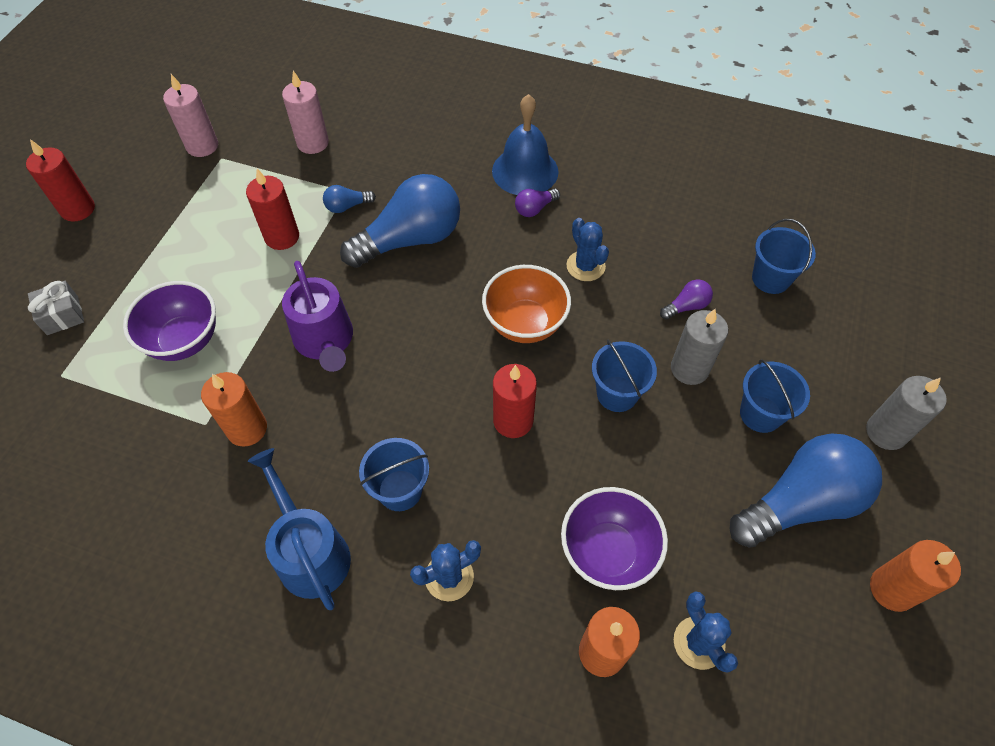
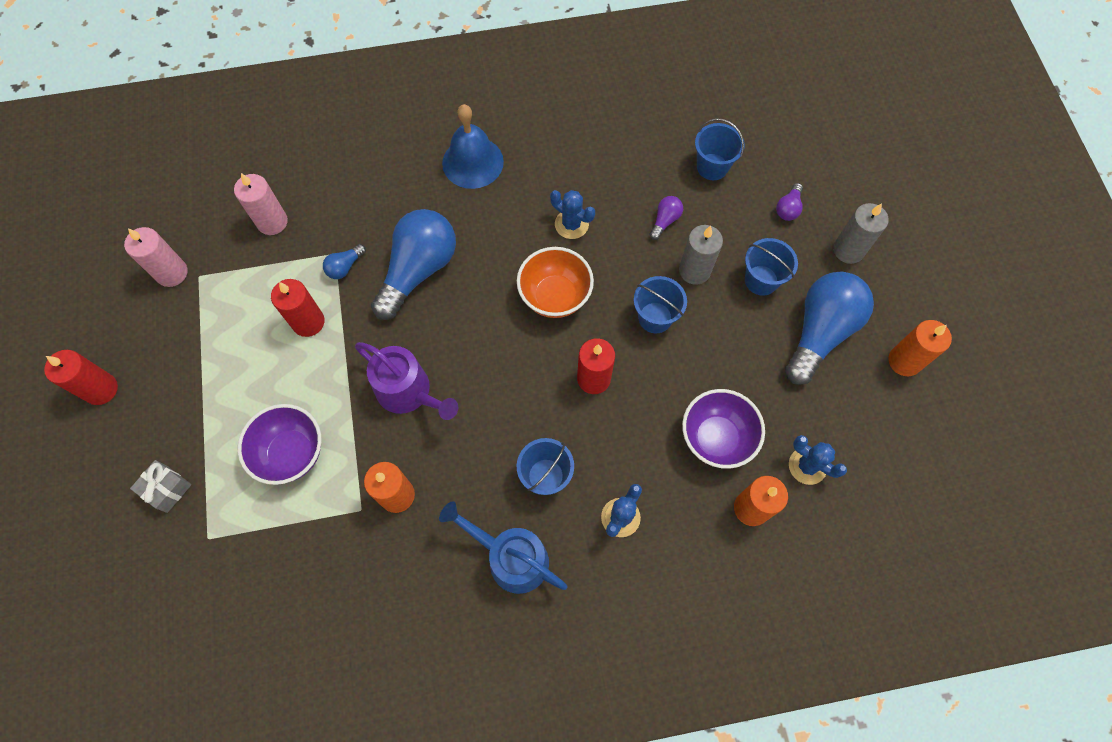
camera: 30 degrees left, 10 degrees up
purple light bulb [515,188,560,217] -> purple light bulb moved to [776,183,803,221]

